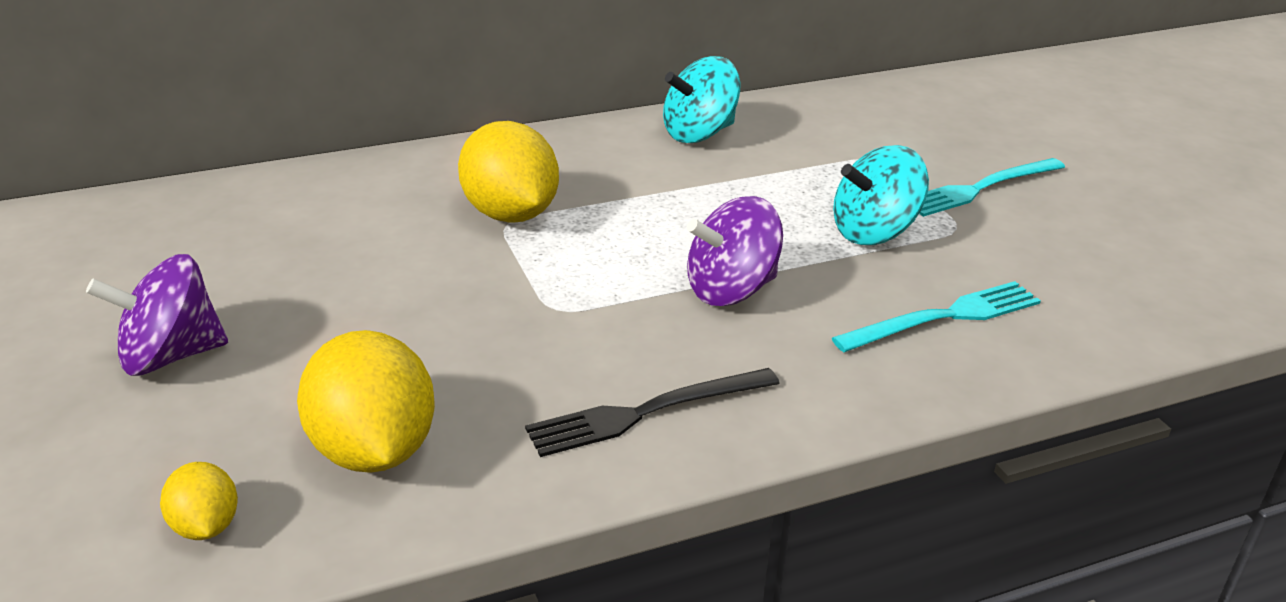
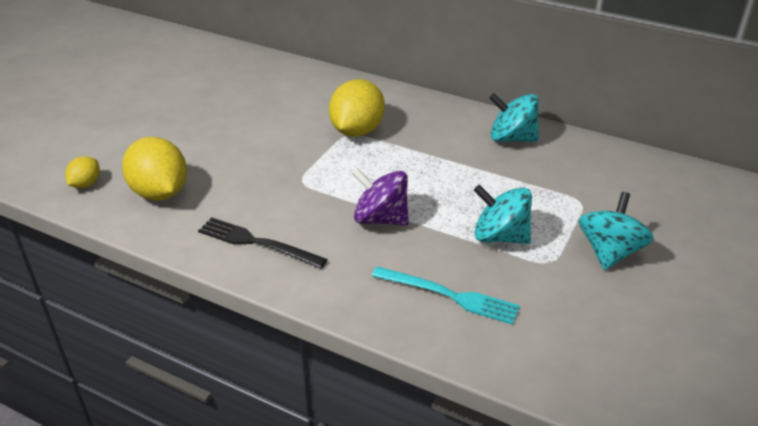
camera: 50 degrees right, 5 degrees up
purple spinning top [86,254,228,376] -> none
yellow lemon [297,330,435,473] -> yellow lemon turned 60 degrees counterclockwise [122,137,187,201]
turquoise fork [920,158,1065,217] -> turquoise spinning top [579,192,654,270]

